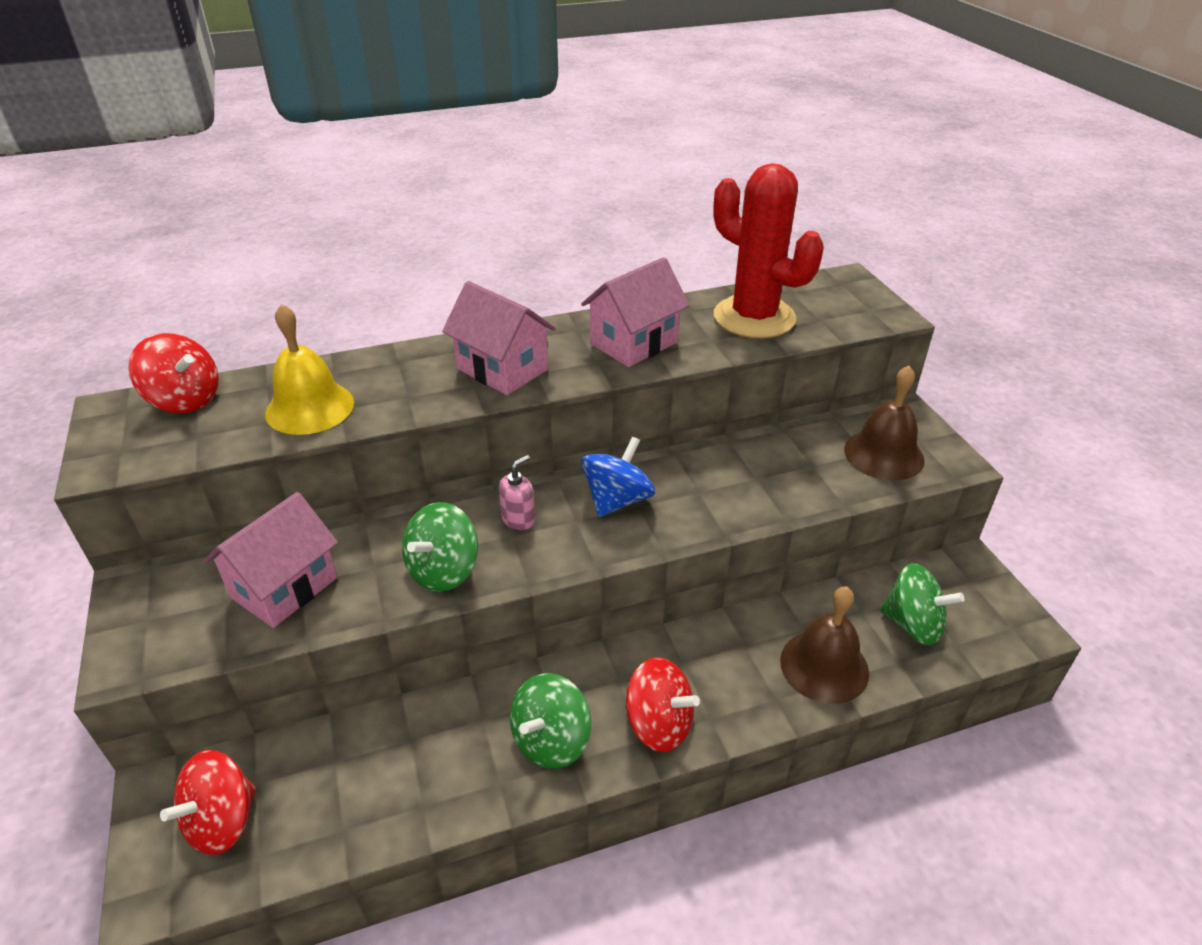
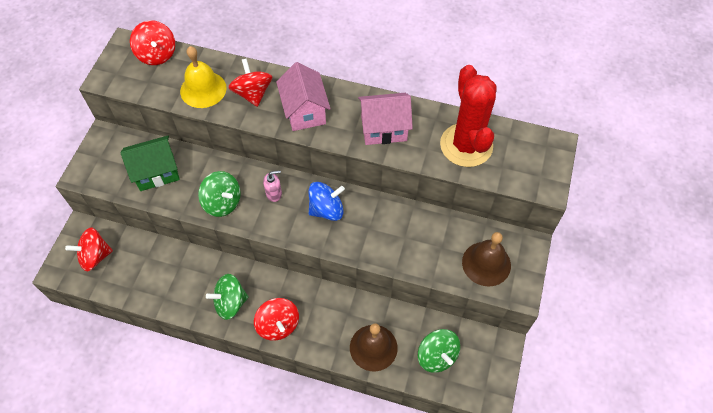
camera: 35 degrees right, 20 degrees up
pink house [204,492,338,628] -> green house [120,136,180,191]
green spinning top [402,502,478,592] -> green spinning top turned 120 degrees counterclockwise [198,171,241,217]
none -> red spinning top [228,58,273,107]

